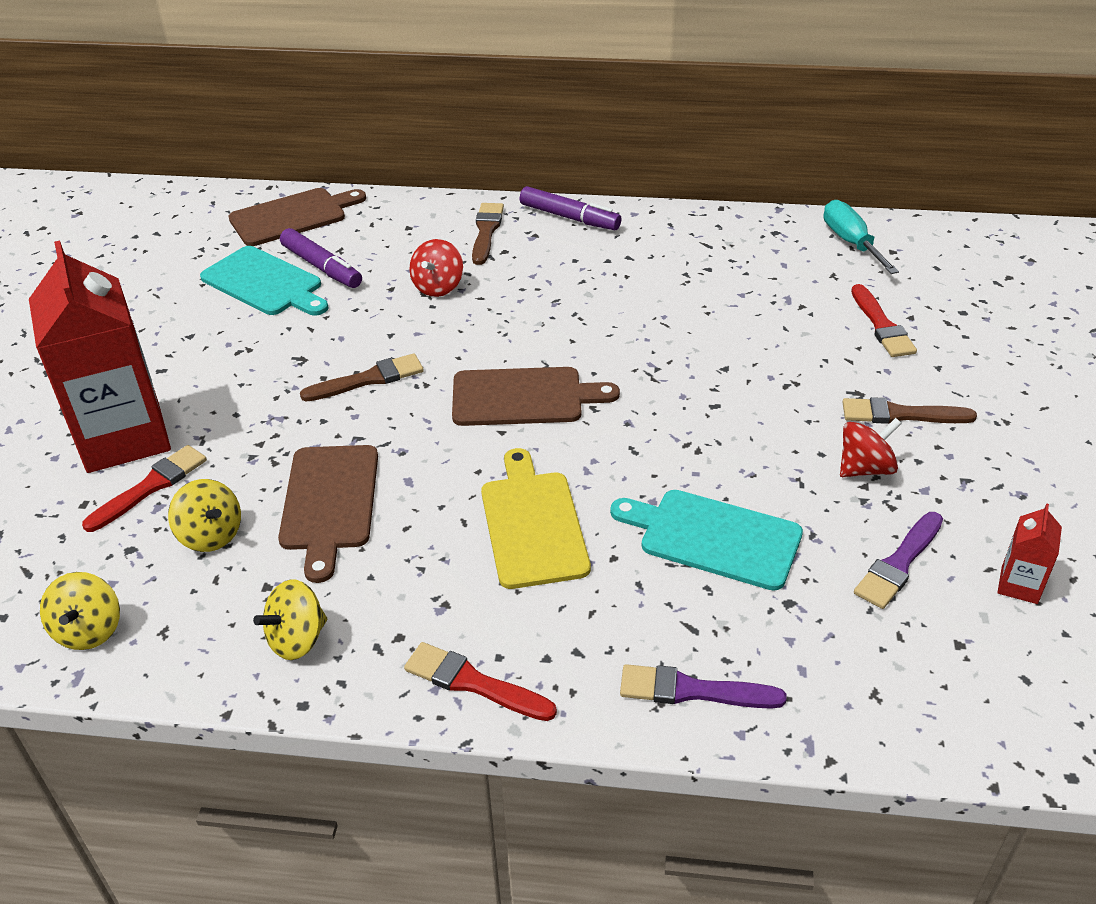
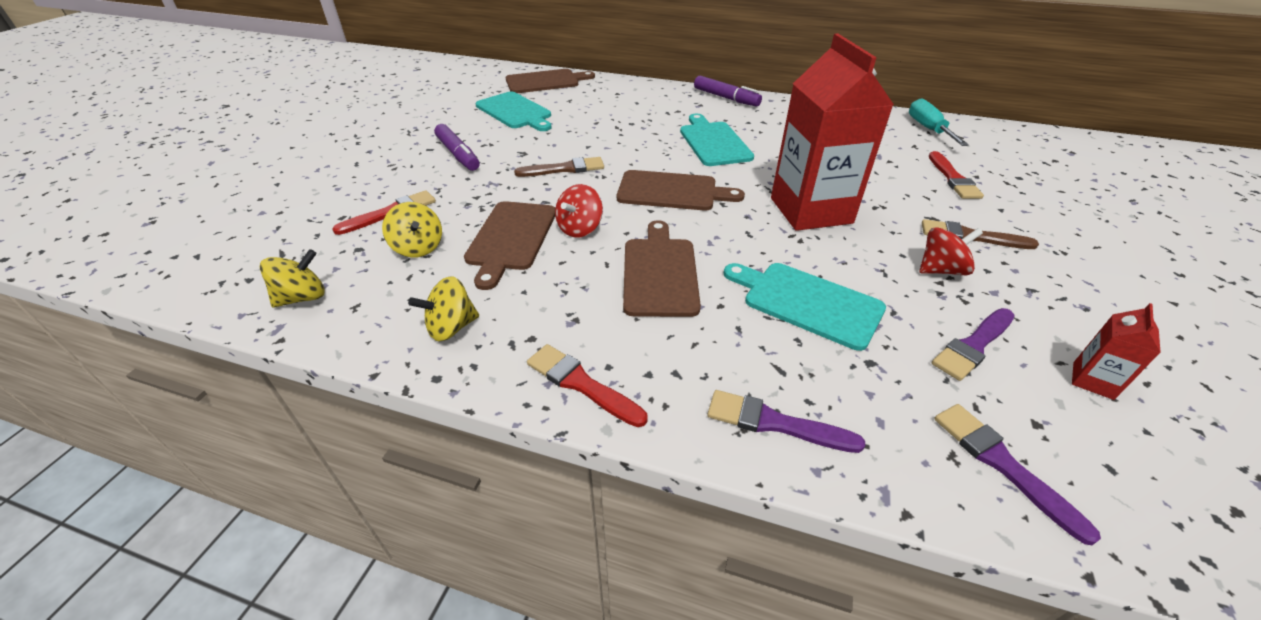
camera: 10 degrees right, 0 degrees up
red carton [29,241,171,473] -> red carton moved to [771,33,894,231]
yellow spinning top [40,572,120,650] -> yellow spinning top turned 135 degrees counterclockwise [260,249,325,308]
purple marker [280,228,362,288] -> purple marker moved to [434,124,479,171]
red spinning top [409,239,463,297] -> red spinning top moved to [555,184,603,238]
brown brush [472,203,504,265] -> none
yellow cutting board [481,448,591,589] -> brown cutting board [623,220,701,317]
none -> turquoise cutting board [680,114,754,166]
none -> purple brush [934,404,1101,545]

